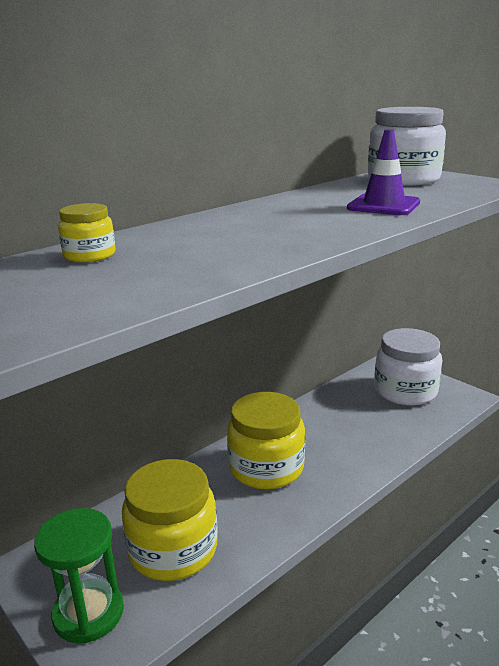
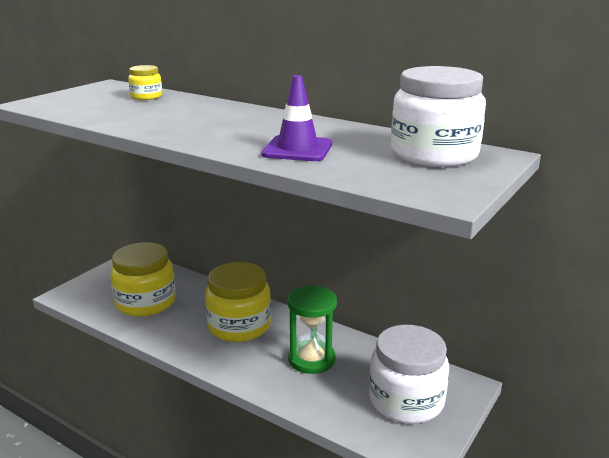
camera: 75 degrees right, 0 degrees up
green hourglass [34,508,124,643] -> green hourglass moved to [287,285,337,374]

